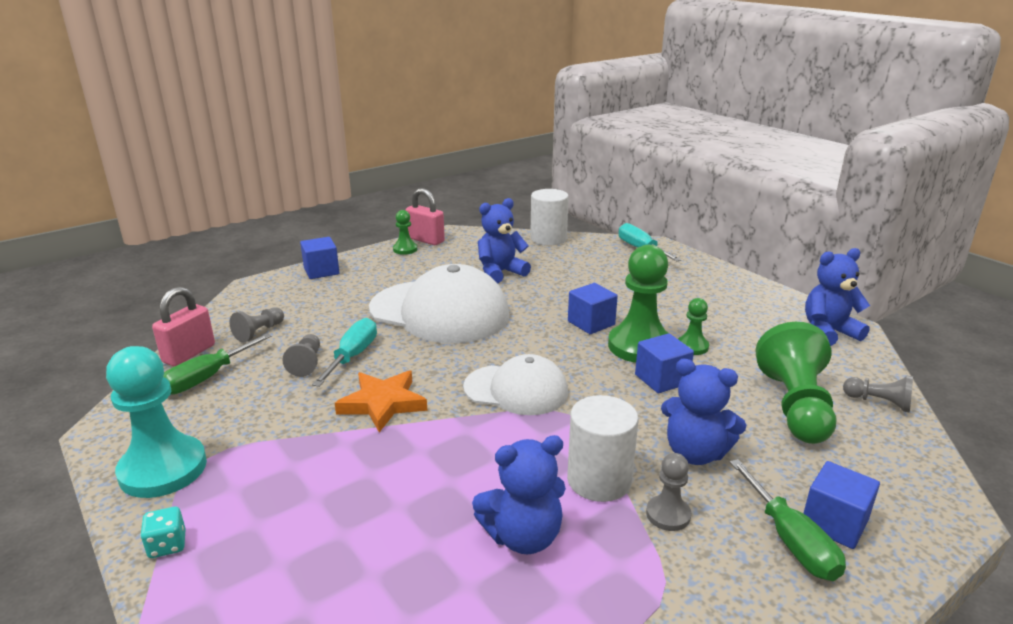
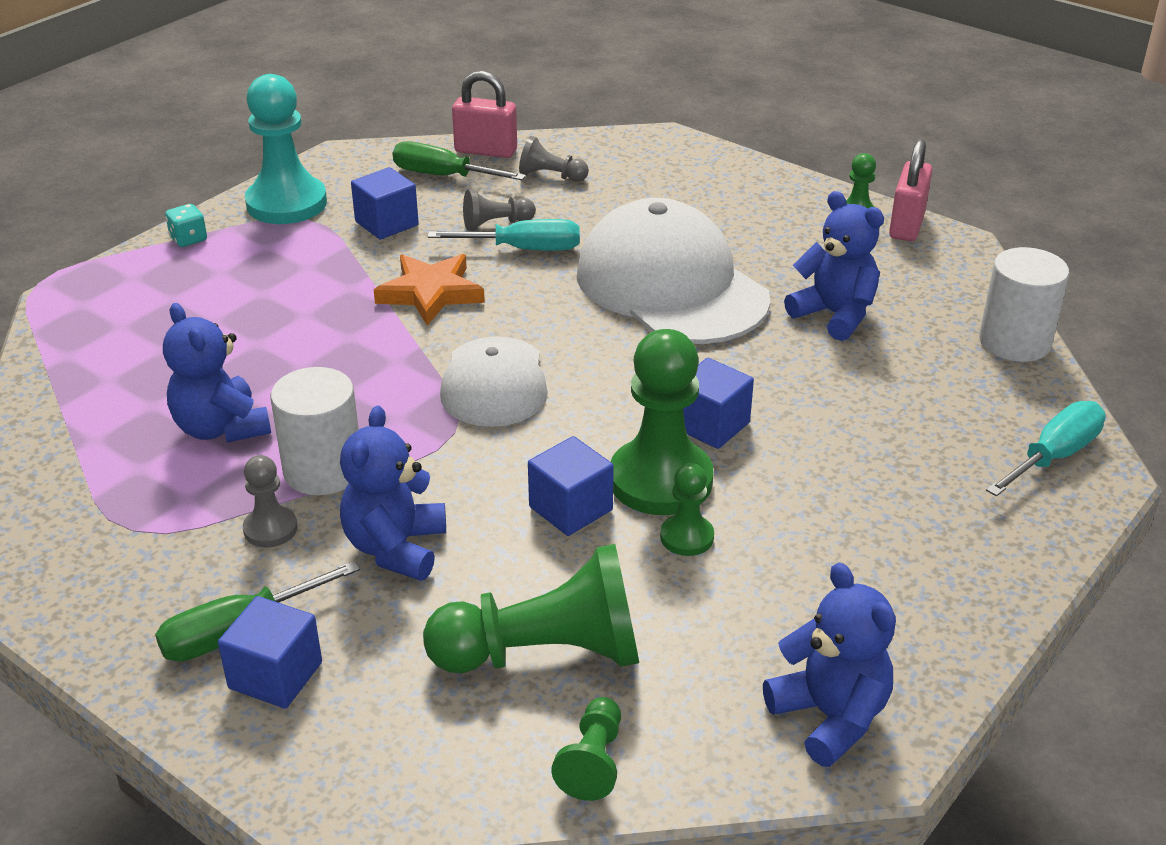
camera: 75 degrees right, 10 degrees up
blue cube [300,237,340,279] -> blue cube moved to [351,167,419,239]
white cap [369,264,509,343] -> white cap turned 135 degrees clockwise [576,198,771,344]
grey pawn [843,376,913,413] -> green pawn [551,697,621,801]

